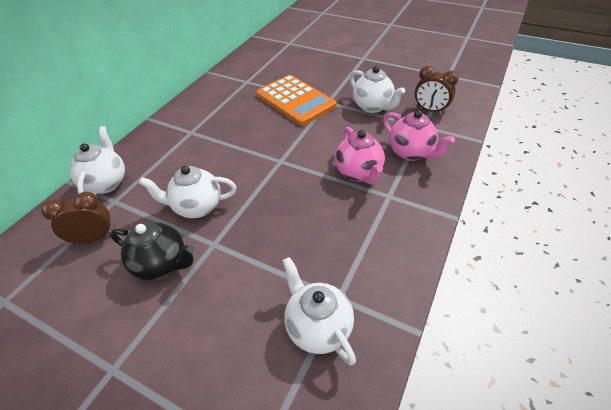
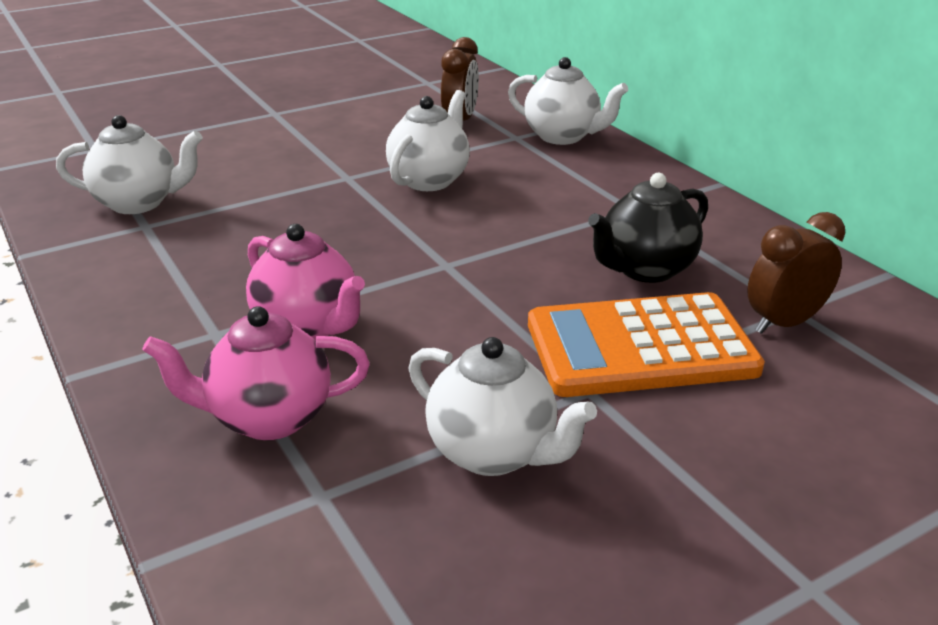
camera: 120 degrees right, 15 degrees down
black teapot [110,222,194,280] -> black teapot moved to [588,173,708,283]
pink teapot [335,127,385,184] -> pink teapot turned 150 degrees counterclockwise [246,224,365,340]
white teapot [350,66,405,113] -> white teapot turned 135 degrees counterclockwise [408,337,597,476]
brown clock [415,66,459,114] -> brown clock moved to [747,212,845,334]

